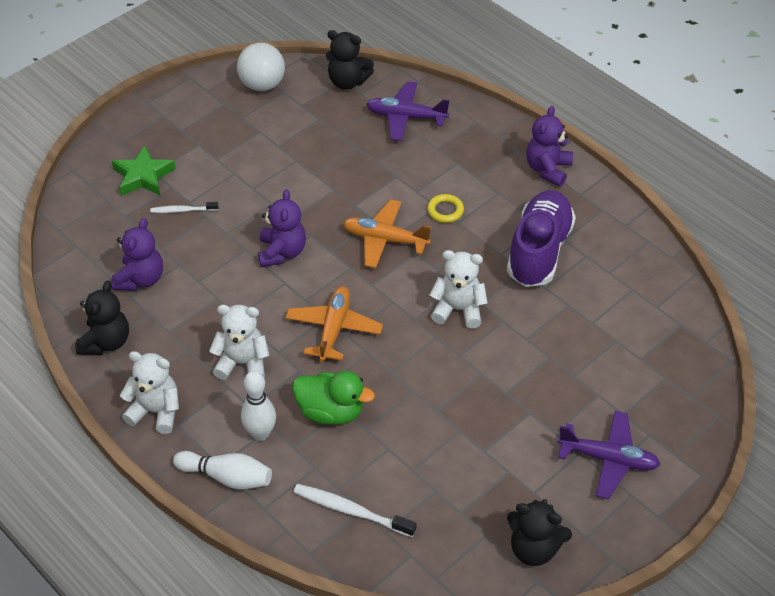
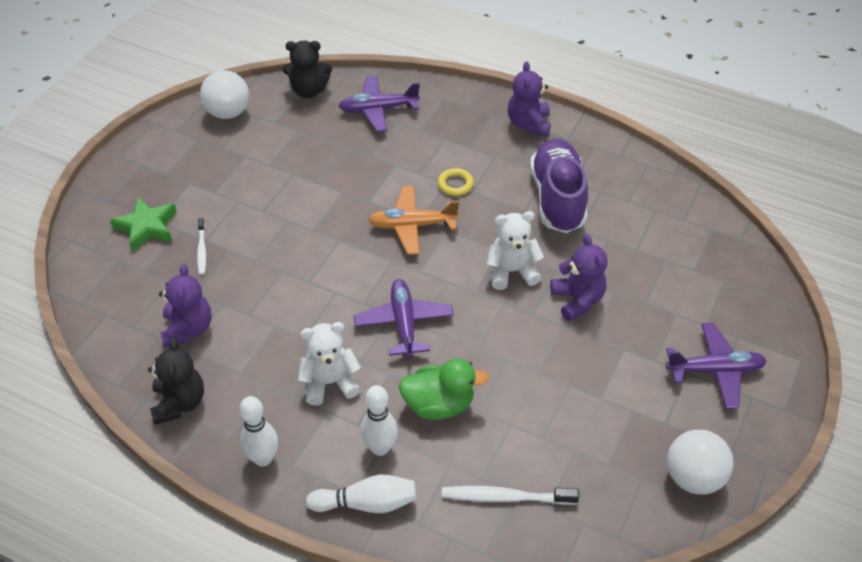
camera: 20 degrees left, 0 degrees up
white teddy bear [120,351,179,434] -> white bowling pin [240,396,278,467]
white toothbrush [150,202,218,213] -> white toothbrush turned 75 degrees counterclockwise [197,218,206,275]
purple teddy bear [258,189,306,267] -> purple teddy bear moved to [550,234,608,321]
orange plane [285,286,383,362] -> purple plane [354,279,454,358]
black teddy bear [507,499,572,566] -> white ball [667,430,734,495]

